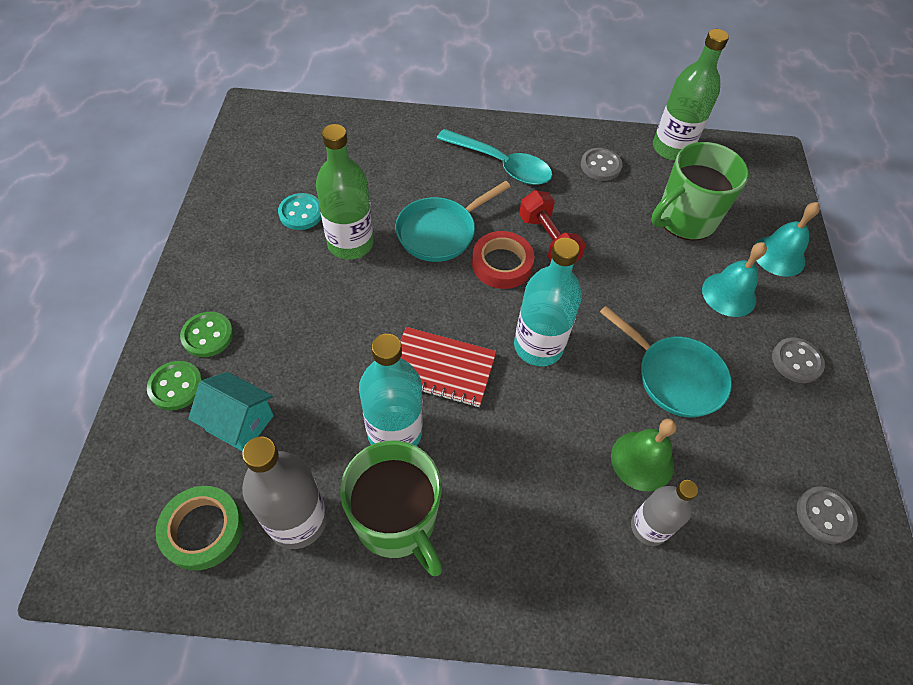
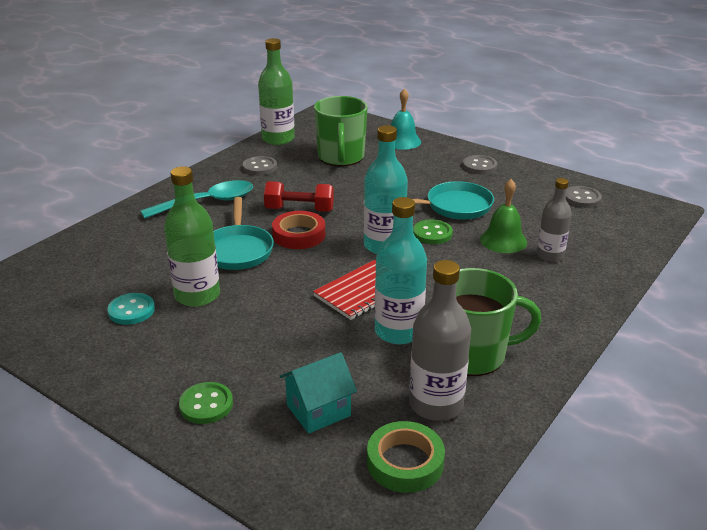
camera: 55 degrees left, 25 degrees down
green button [147,361,203,410] -> green button moved to [413,219,453,244]
turquoise bell [702,242,767,317] -> none

